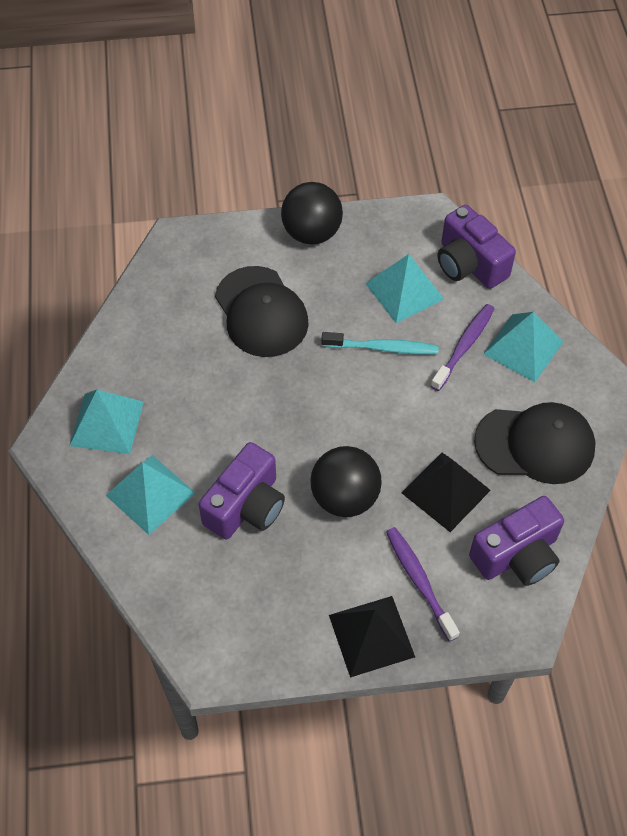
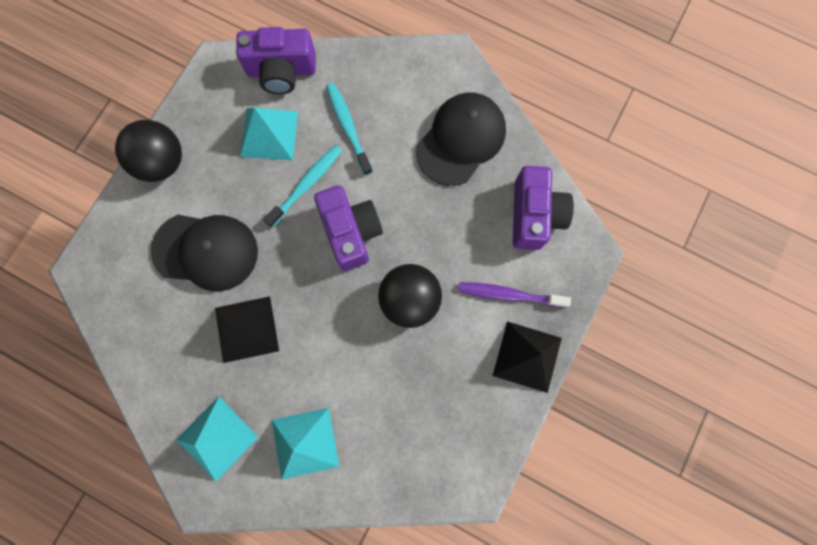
camera: 55 degrees left, 20 degrees up
purple camera [199,442,285,539] -> purple camera moved to [314,185,383,271]
black pyramid [402,453,491,532] -> black pyramid moved to [215,296,279,363]
purple toothbrush [431,304,494,391] -> turquoise toothbrush [326,83,373,176]
turquoise pyramid [483,312,564,382] -> none

